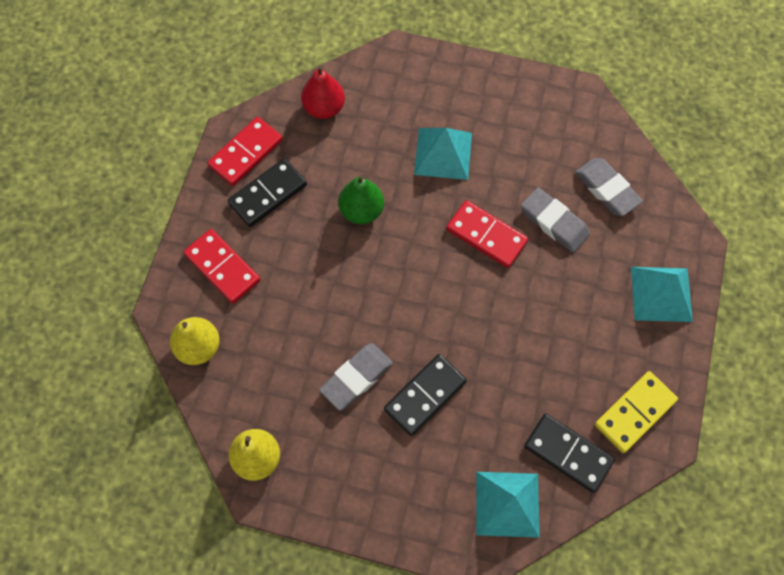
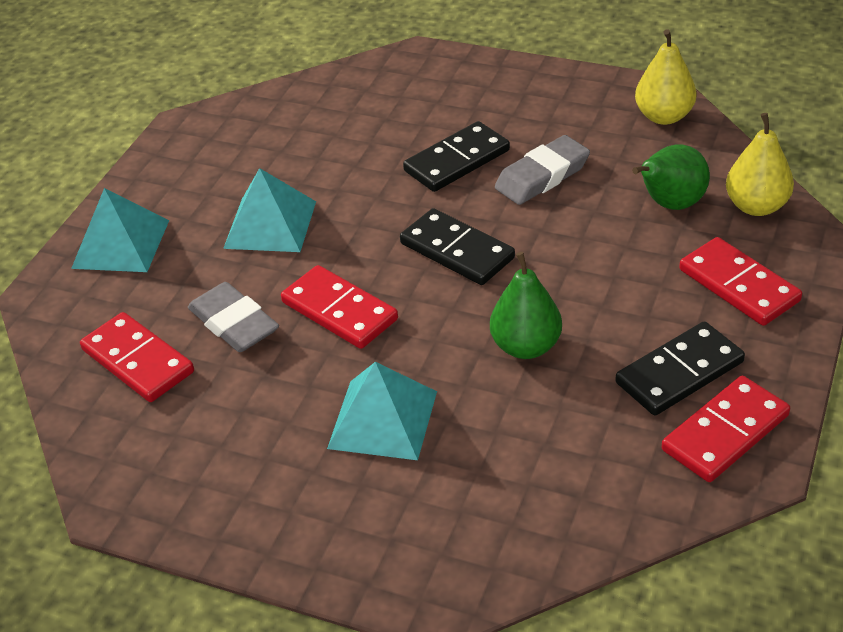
camera: 170 degrees left, 25 degrees down
red pear [301,66,345,119] -> none
turquoise pyramid [476,472,540,538] -> turquoise pyramid moved to [223,168,316,252]
black domino [524,414,615,493] -> black domino moved to [400,208,515,285]
grey eraser [575,158,643,216] -> red domino [80,312,194,402]
yellow domino [595,371,678,453] -> none
none -> green pear [632,144,710,210]

